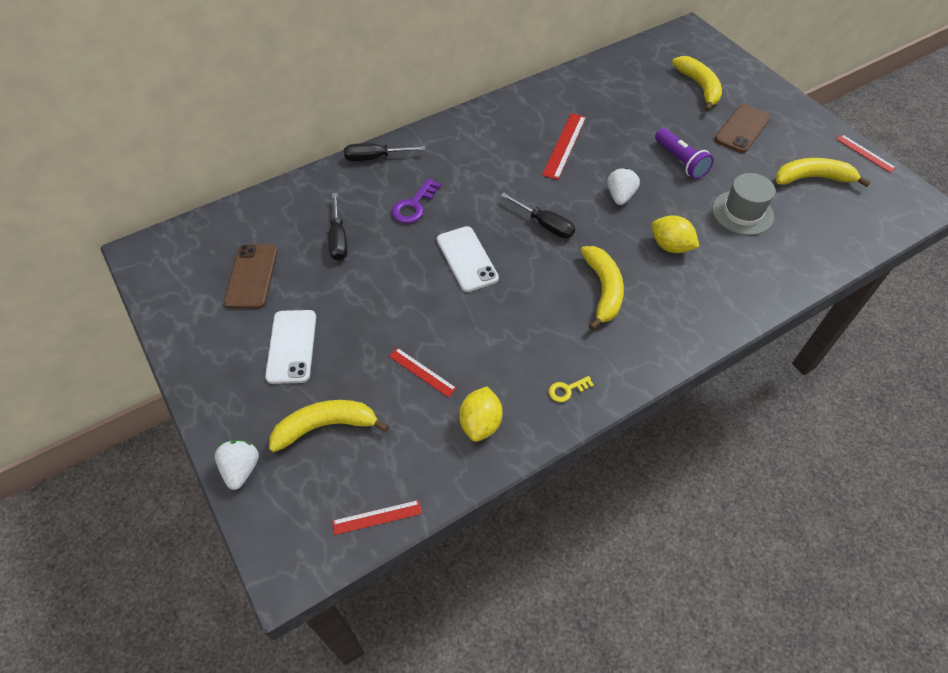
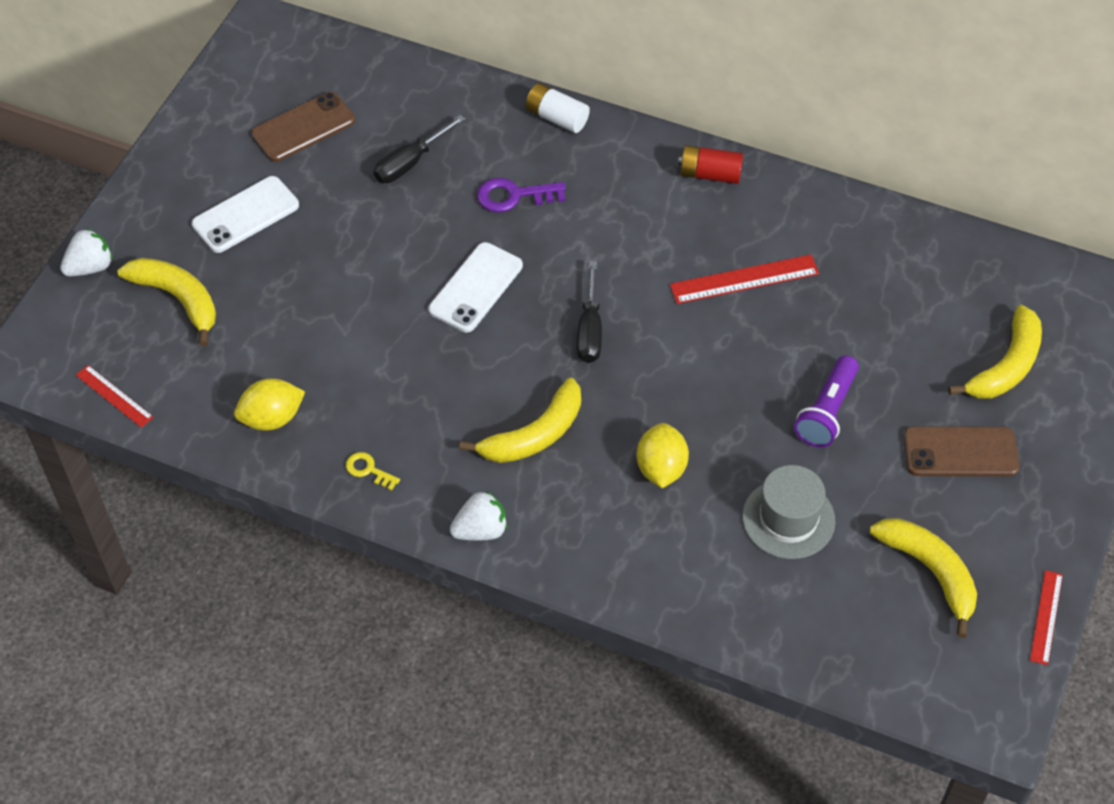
camera: 55 degrees right, 0 degrees up
black screwdriver [344,143,425,161] -> white battery [526,83,590,133]
red ruler [389,348,457,398] -> none
white strawberry [607,168,640,205] -> white strawberry moved to [450,491,507,540]
none -> red battery [678,145,743,184]

